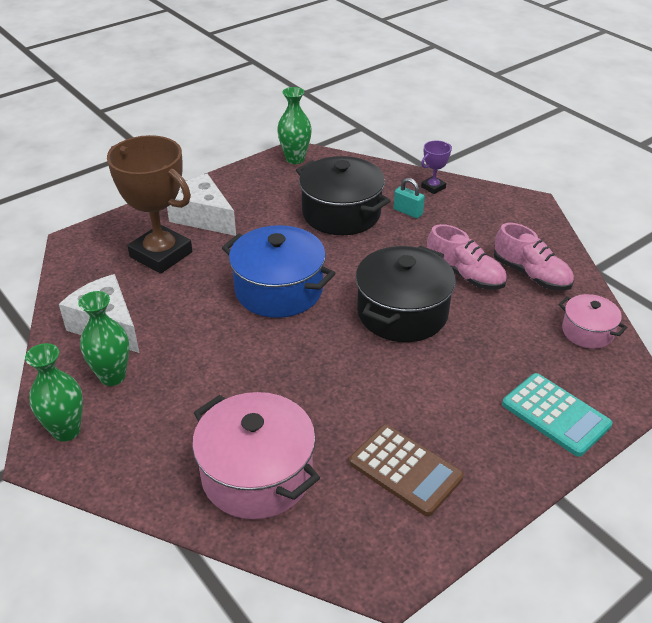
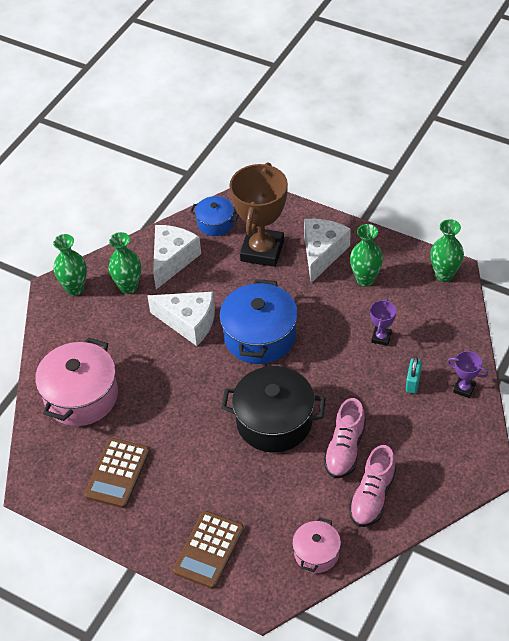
camera: 70 degrees right, 10 degrees up
black pot [296,156,390,235] -> purple trophy [370,299,397,346]
turquoise calculator [502,373,612,457] -> brown calculator [173,511,244,589]
none -> white cheese [147,292,215,346]
none -> blue pot [190,196,239,236]
none -> green vase [350,224,383,287]

